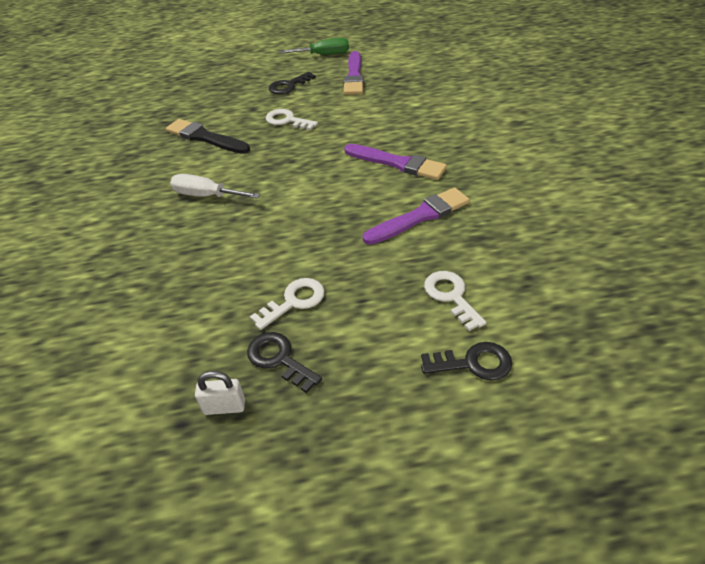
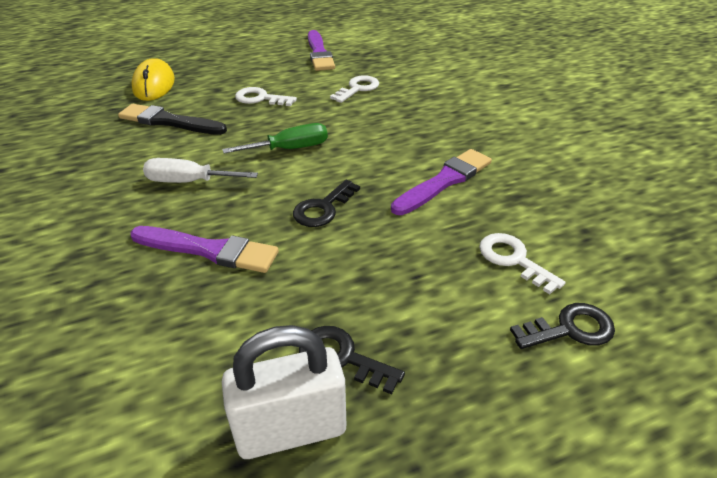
camera: 15 degrees left, 5 degrees down
white padlock [195,371,245,415] -> white padlock [222,325,346,459], size x1.94
white key [250,278,325,330] -> white key moved to [330,75,379,103]
black key [269,72,316,95] -> black key moved to [293,180,360,227]
green screwdriver [280,38,349,55] -> green screwdriver moved to [222,123,328,153]
purple brush [344,144,447,180] -> purple brush moved to [130,226,279,273]
none -> yellow mouse [132,58,175,101]

